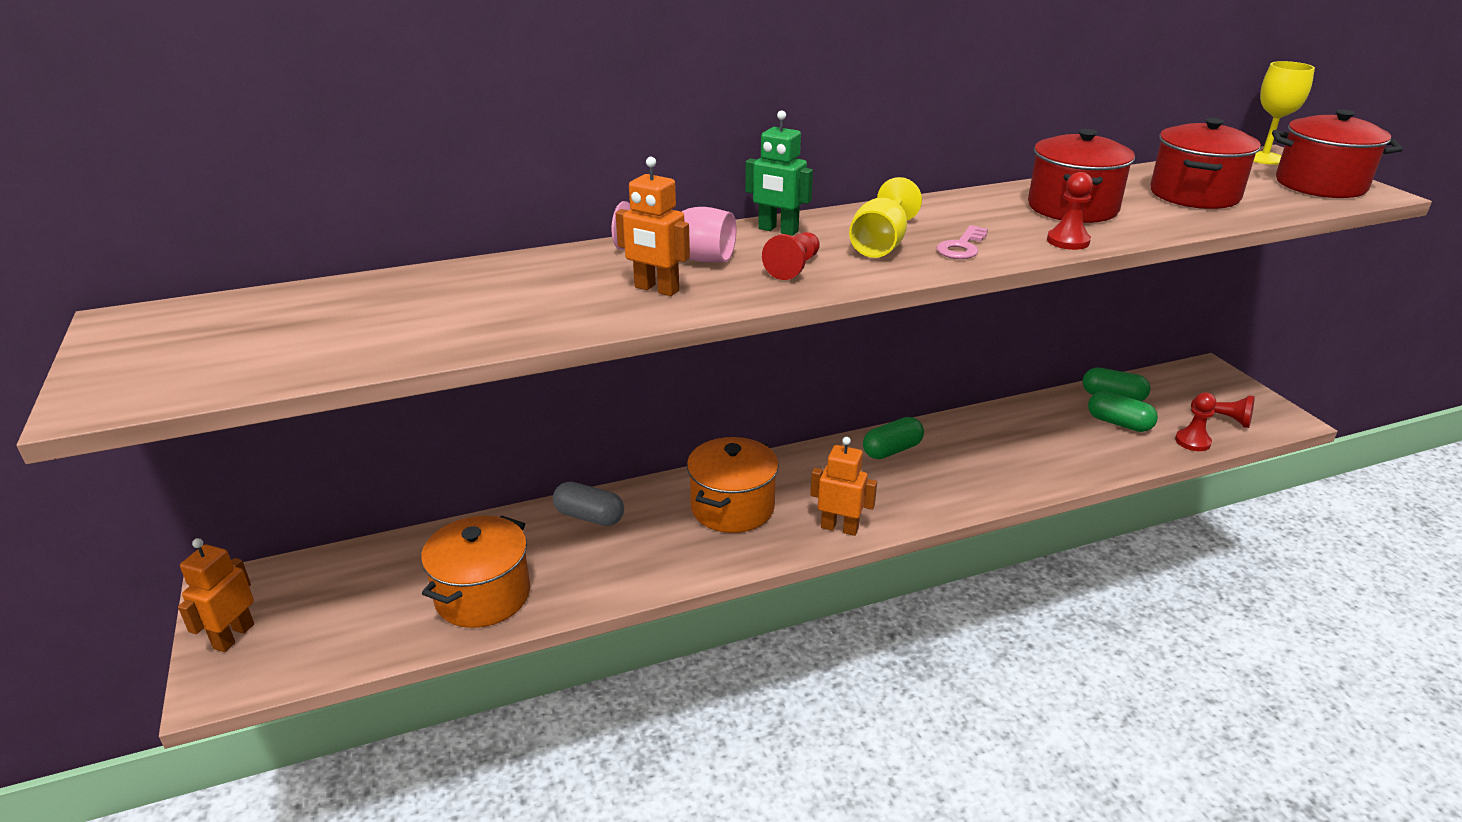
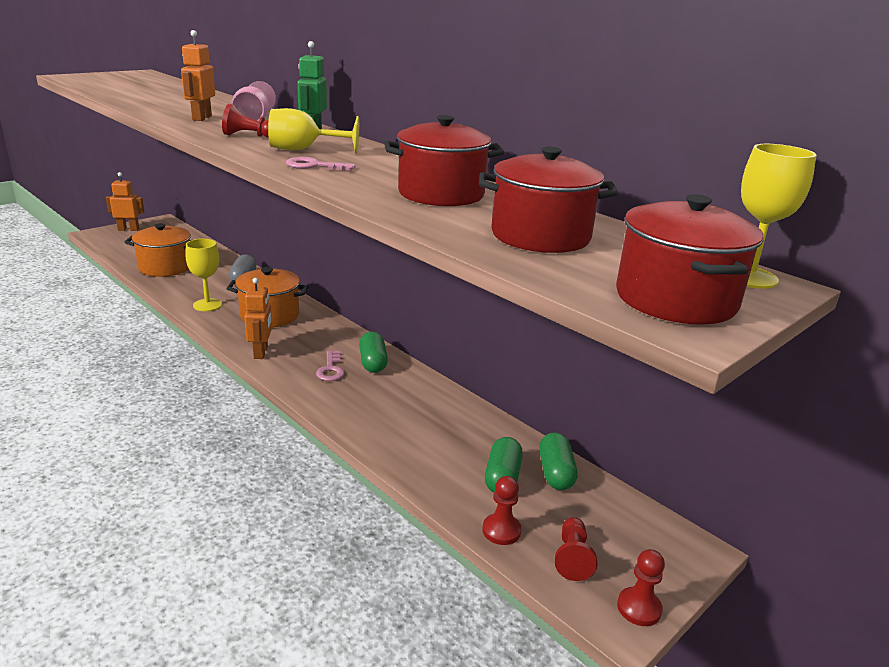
camera: 65 degrees right, 5 degrees down
green capsule [863,417,924,459] -> green capsule turned 45 degrees clockwise [359,331,388,373]
red pawn [1047,172,1093,250] -> red pawn moved to [617,549,665,626]
none -> yellow goblet [185,239,222,311]
none -> pink key [316,350,344,381]

